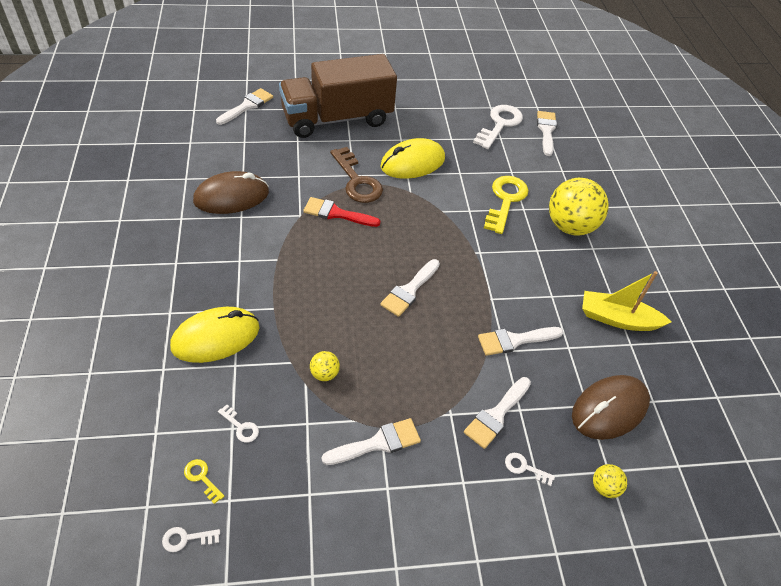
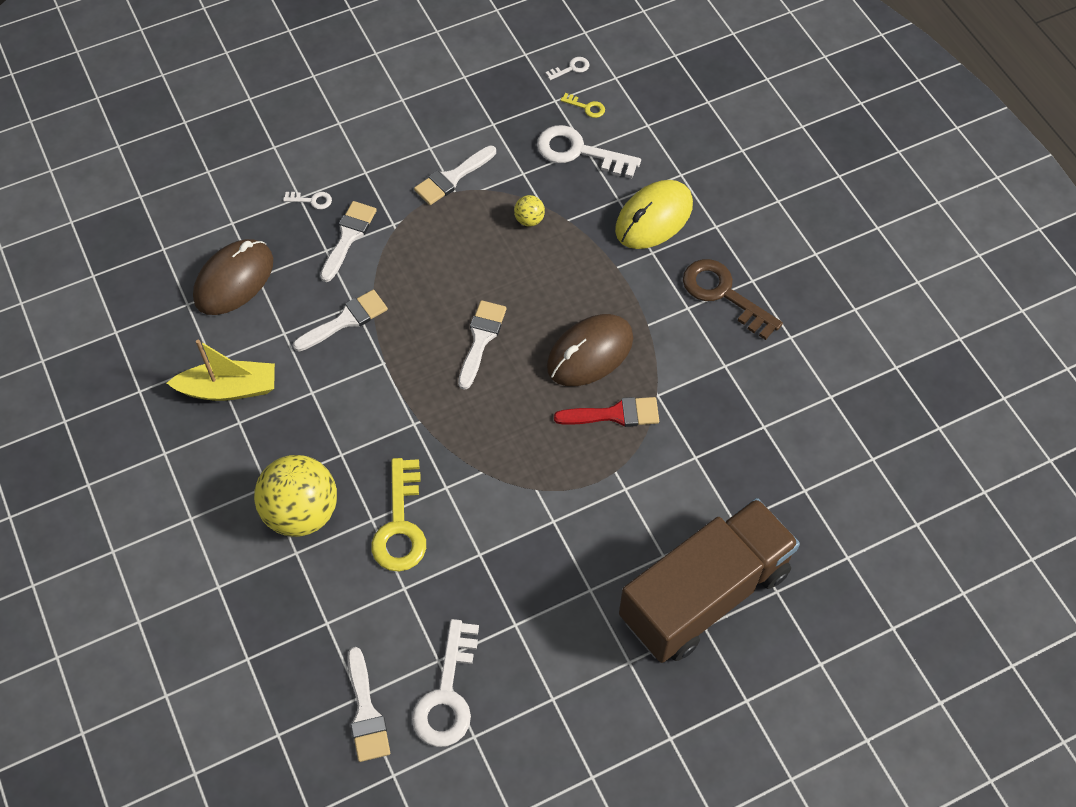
camera: 165 degrees right, 10 degrees up
brown mouse [193,171,269,214] -> brown mouse moved to [547,314,633,386]
white brush [216,88,273,125] -> none
white key [218,404,259,443] -> white key [537,125,641,178], size x2.23
brown key [330,147,383,203] -> brown key moved to [683,259,783,340]
yellow mouse [380,138,445,179] -> none
yellow ball [593,464,627,498] -> none

